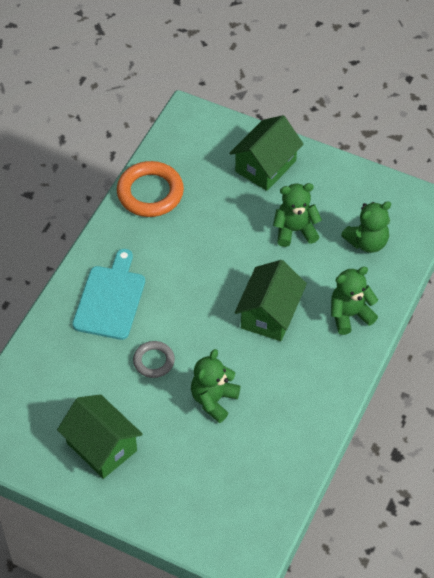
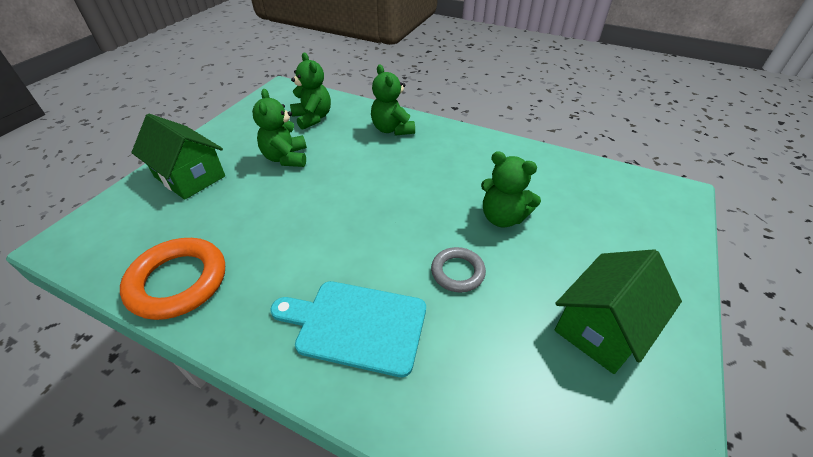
camera: 90 degrees left, 10 degrees down
green house [235,260,307,341] -> none

